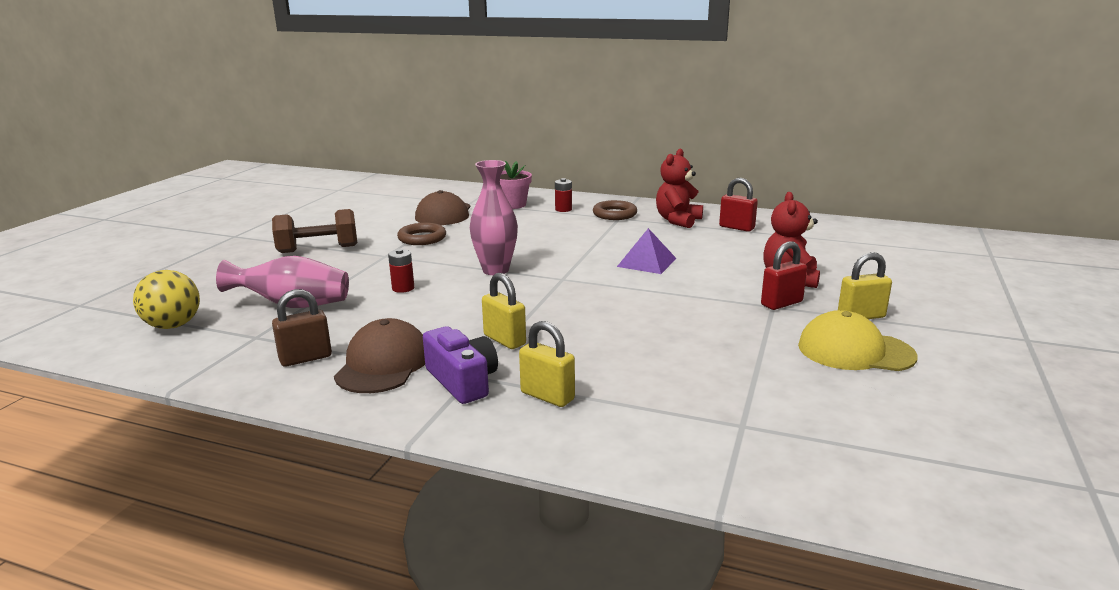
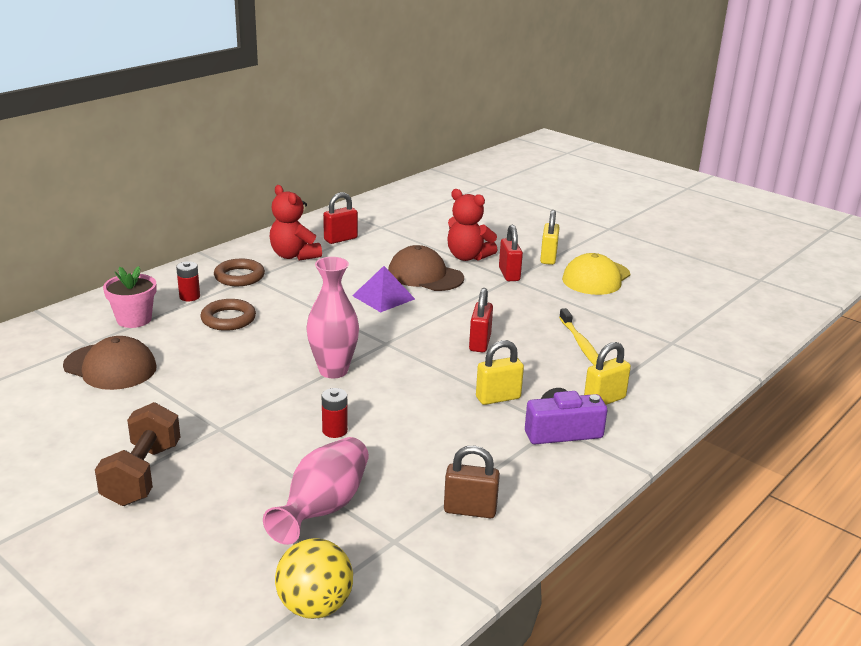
camera: 70 degrees left, 5 degrees up
brown padlock [272,289,332,367] -> brown padlock turned 75 degrees counterclockwise [444,446,500,518]
brown cap [334,318,425,393] -> brown cap moved to [388,245,464,291]
brown ring [397,223,446,245] -> brown ring moved to [200,299,256,331]
none -> red padlock [469,288,493,352]
none -> yellow toothbrush [559,308,598,365]

